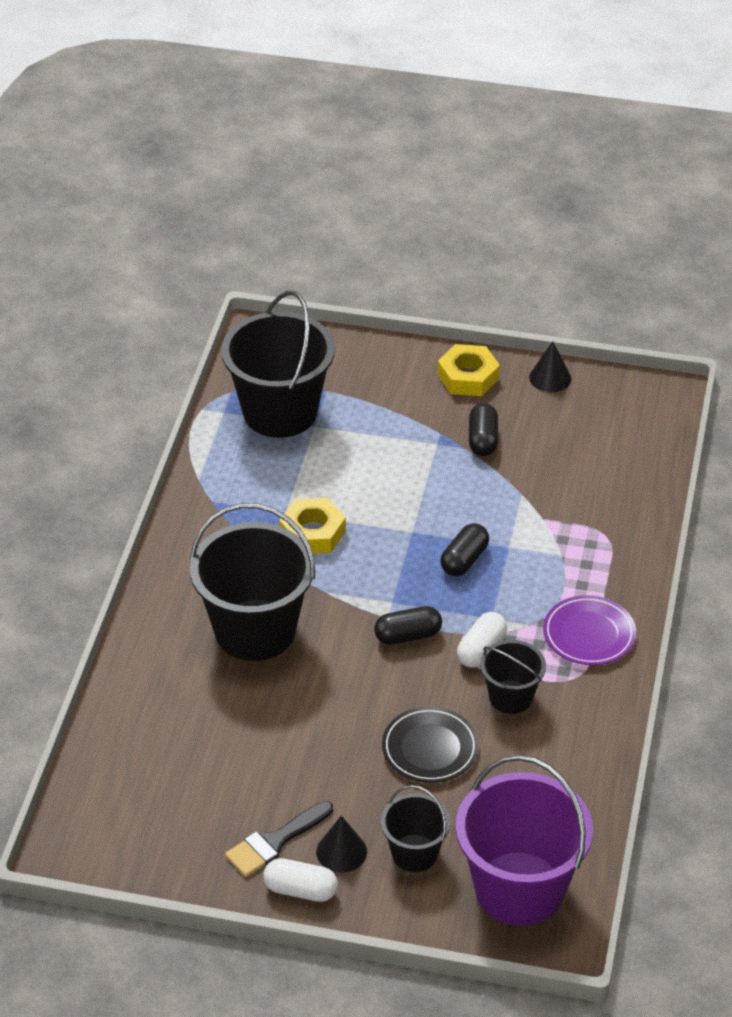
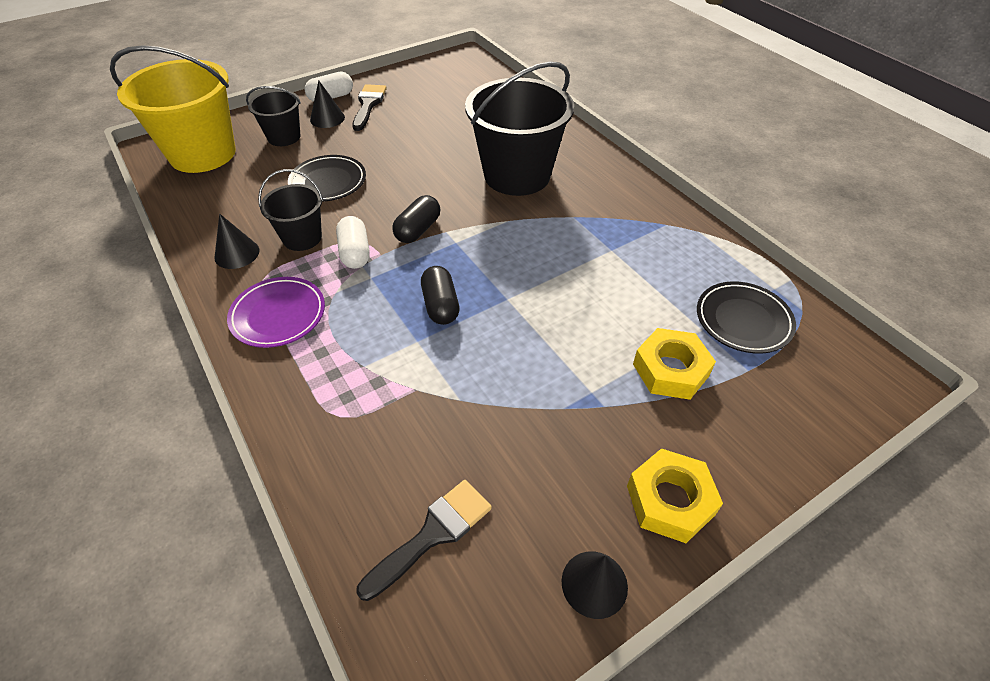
camera: 135 degrees right, 5 degrees up
black bucket [221,291,335,438] -> black plate [697,281,796,354]
yellow nut [279,498,346,554] -> yellow nut moved to [633,328,716,400]
purple bucket [456,755,593,926] -> yellow bucket [110,45,236,173]
black capsule [469,403,498,456] -> none
none -> black cone [214,214,259,269]
none -> black brush [356,480,492,601]

